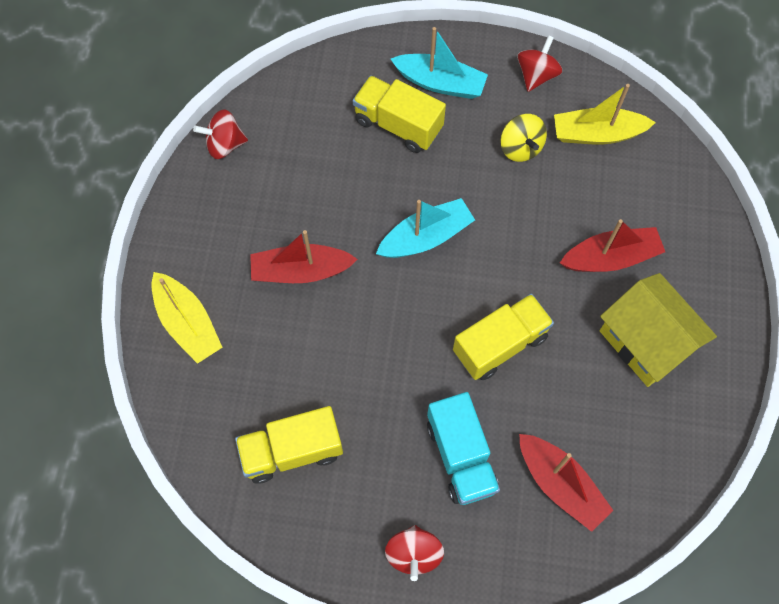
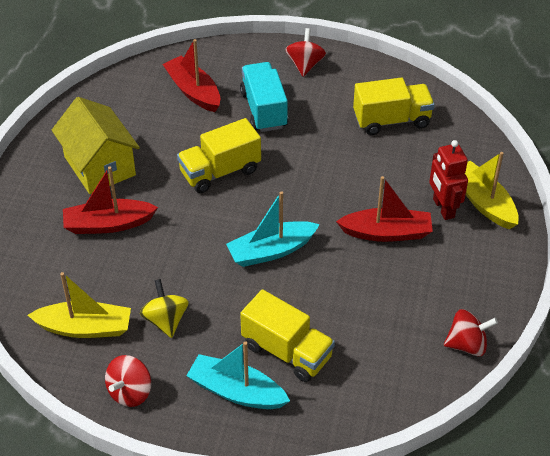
camera: 175 degrees left, 20 degrees down
none -> red robot [429,140,468,220]

